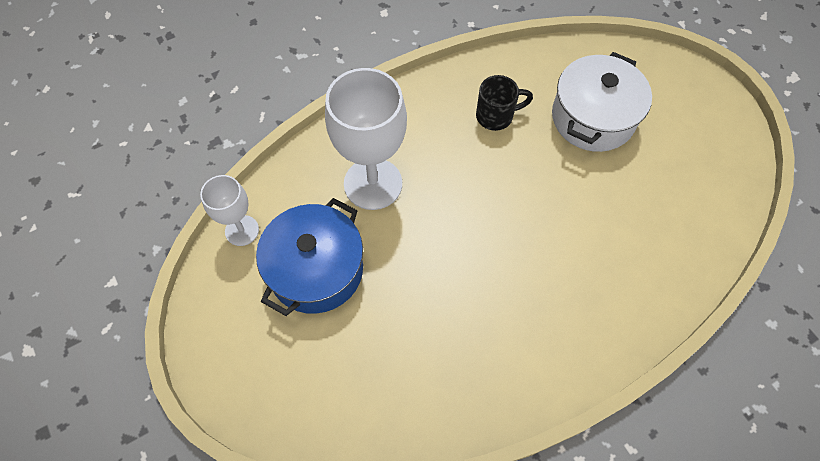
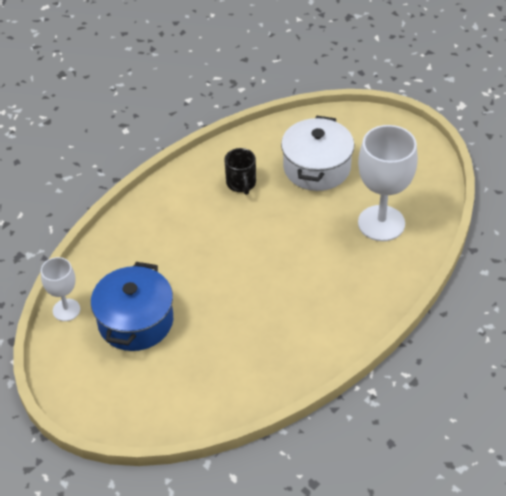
camera: 15 degrees left, 15 degrees down
white goblet [325,68,407,210] -> white goblet moved to [358,125,418,241]
black mug [476,75,533,131] -> black mug turned 105 degrees clockwise [224,148,256,195]

